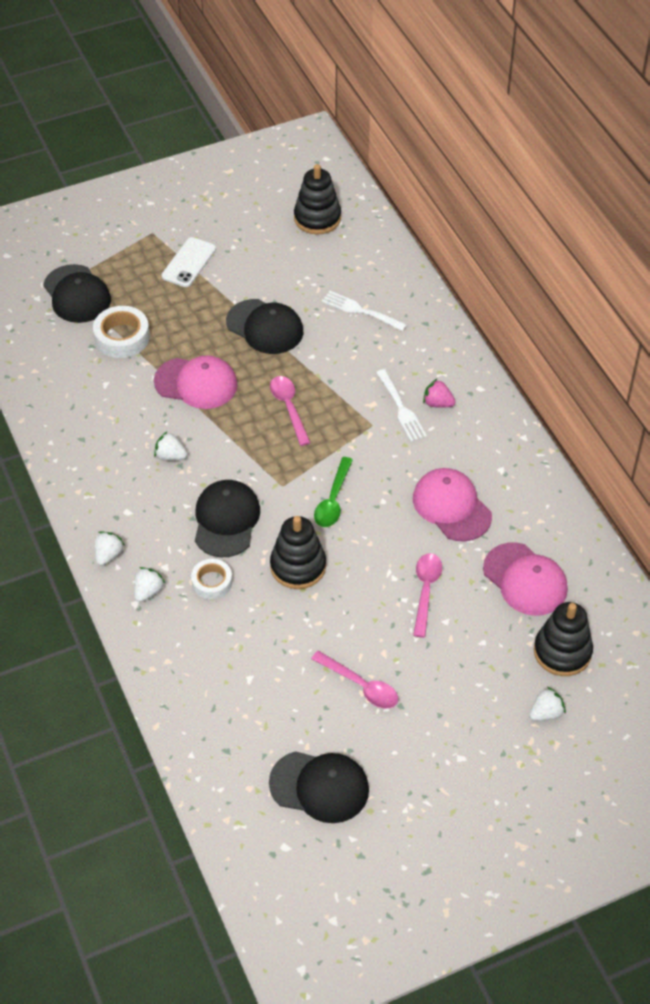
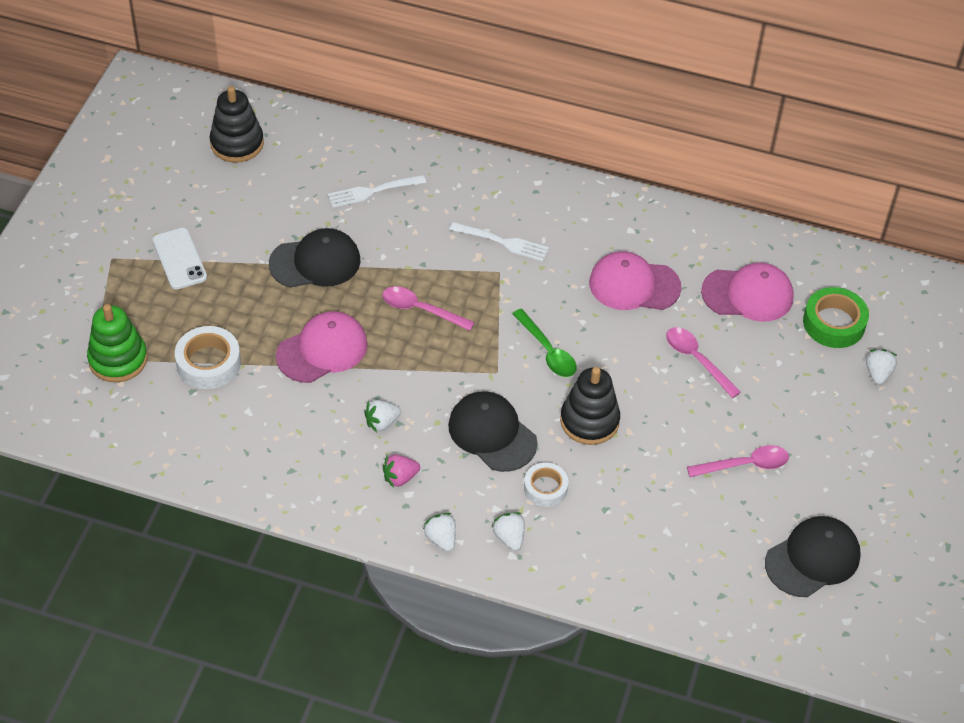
camera: 50 degrees left, 0 degrees up
black cap [43,264,111,323] -> green stacking toy [87,304,148,382]
pink strawberry [423,379,456,408] -> pink strawberry moved to [383,454,420,488]
black stacking toy [534,602,593,676] -> green tape [803,287,869,348]

